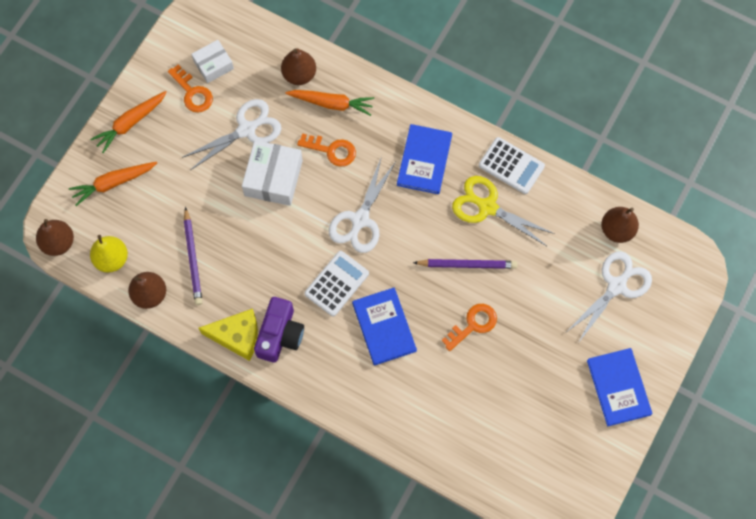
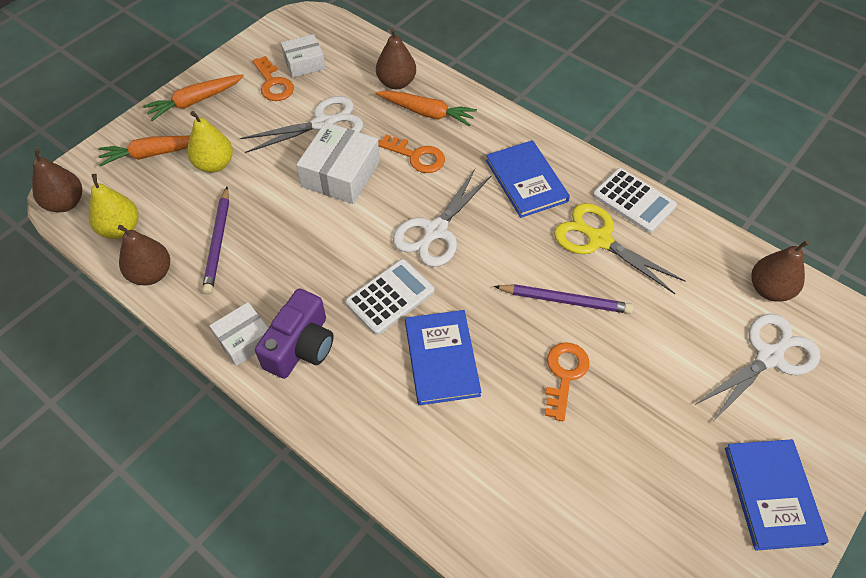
camera: 10 degrees right, 15 degrees down
yellow cheese [198,309,258,361] -> white box [210,302,268,366]
blue book [397,124,452,194] -> blue book turned 45 degrees counterclockwise [486,140,570,218]
orange key [442,304,497,351] -> orange key turned 45 degrees counterclockwise [545,342,590,421]
none -> yellow pear [187,111,233,173]

